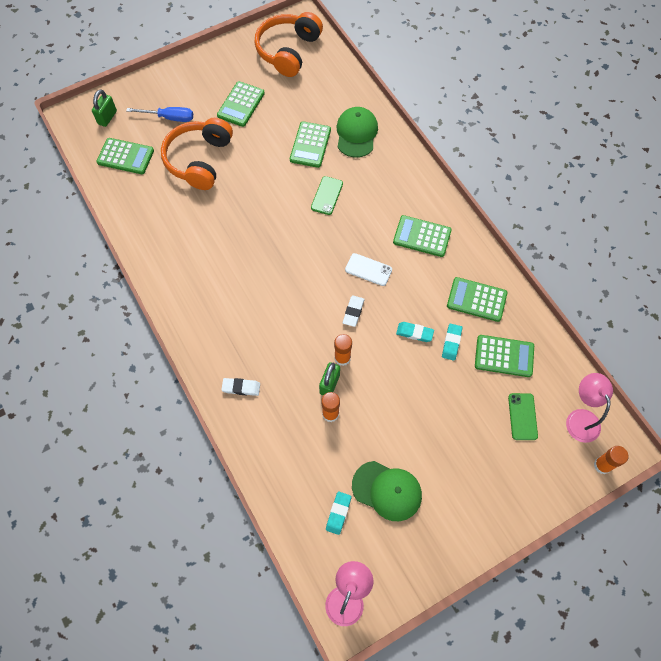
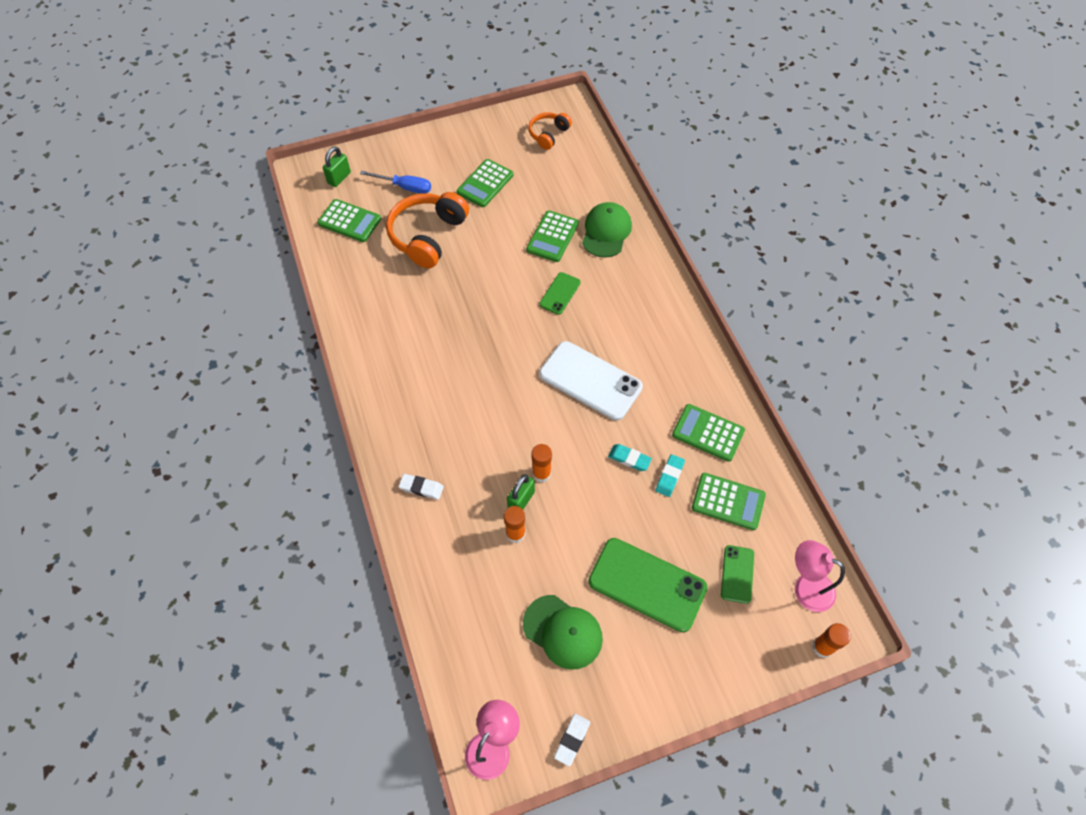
camera: 10 degrees right, 5 degrees down
orange headphones [254,12,323,77] -> orange headphones [528,112,572,150], size x0.56
turquoise eraser [326,491,352,535] -> none
white eraser [343,295,364,327] -> white eraser moved to [554,714,590,767]
white phone [345,253,392,286] -> white phone [539,341,643,420], size x1.93
green calculator [393,215,452,257] -> none
pink lamp [566,373,613,443] -> pink lamp turned 60 degrees counterclockwise [795,540,845,612]
none -> green phone [589,538,707,632]

